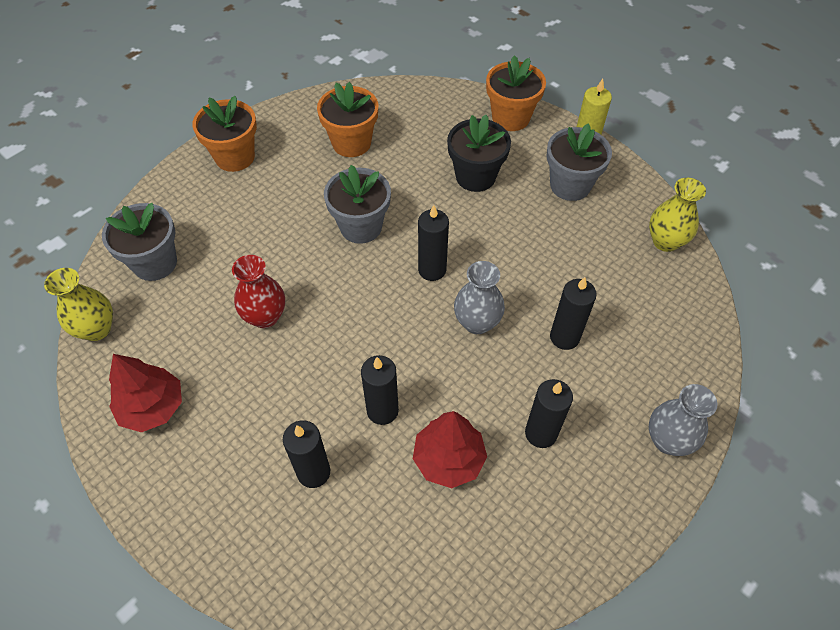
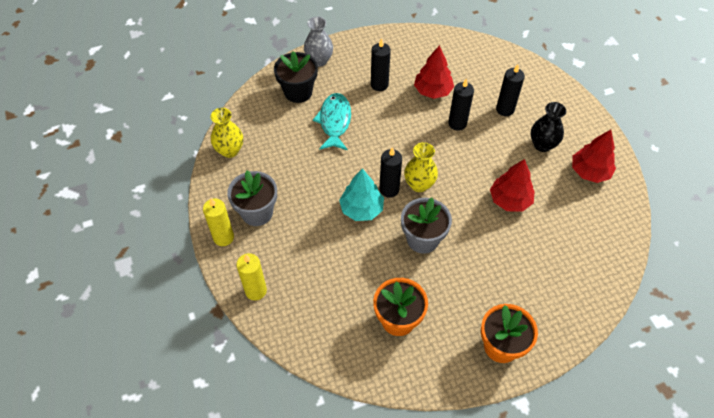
camera: 155 degrees left, 0 degrees up
yellow vase [44,268,113,341] -> yellow vase moved to [404,142,438,192]
grey flower pot [102,203,177,281] -> none
red vase [232,255,285,328] -> red tree [490,159,535,212]
black flower pot [447,115,511,192] -> black flower pot moved to [274,52,318,103]
grey vase [454,261,505,334] -> none
orange flower pot [486,55,546,131] -> yellow candle [236,253,267,300]
black candle [550,277,597,350] -> turquoise fish [313,93,351,150]
none -> turquoise tree [339,168,384,221]
none -> black vase [531,102,566,152]

